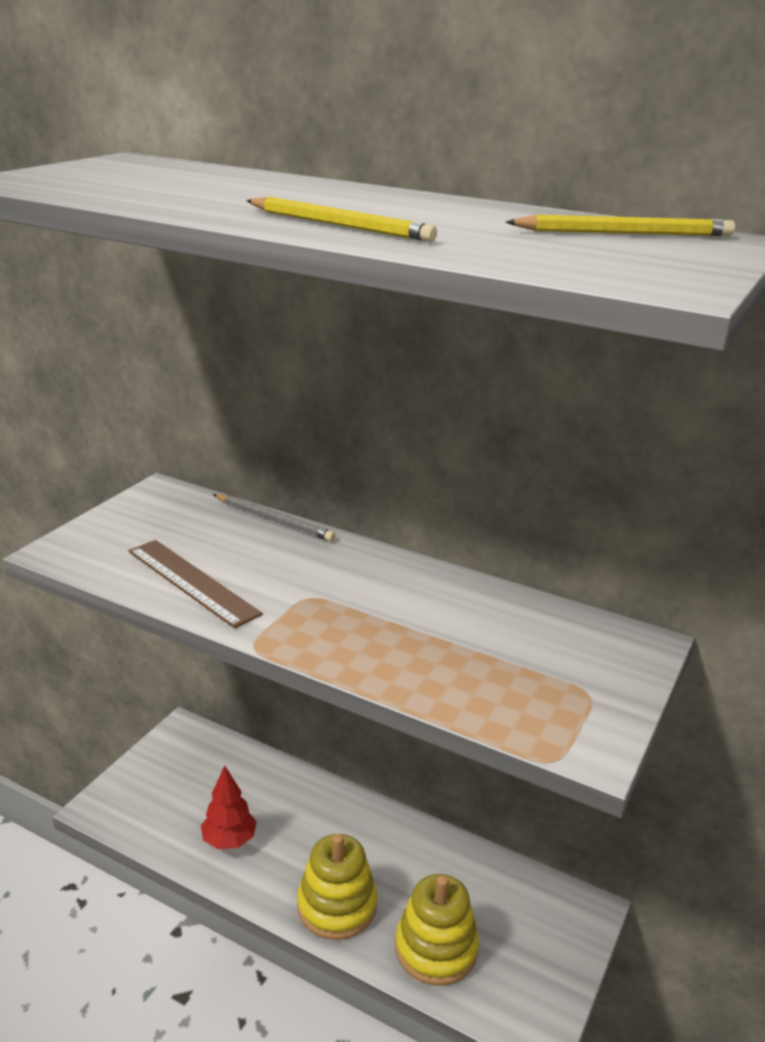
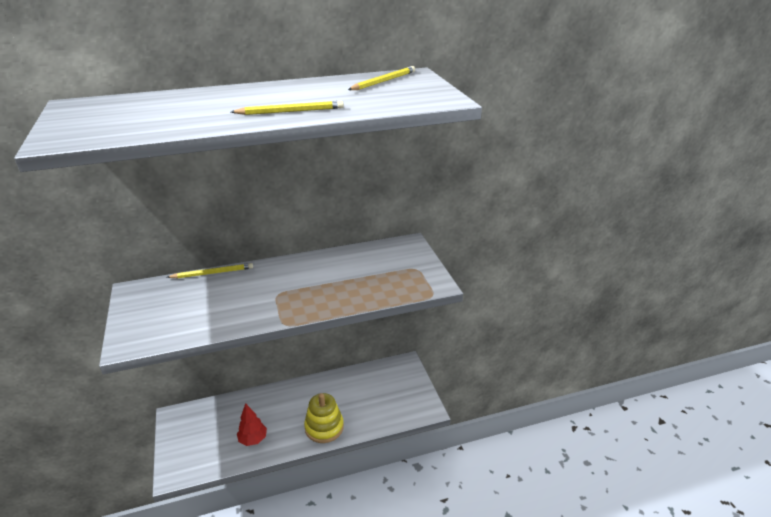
camera: 45 degrees left, 5 degrees up
brown ruler [129,540,263,628] -> none
grey pencil [213,494,336,542] -> yellow pencil [167,263,253,278]
yellow stacking toy [395,874,479,986] -> none

